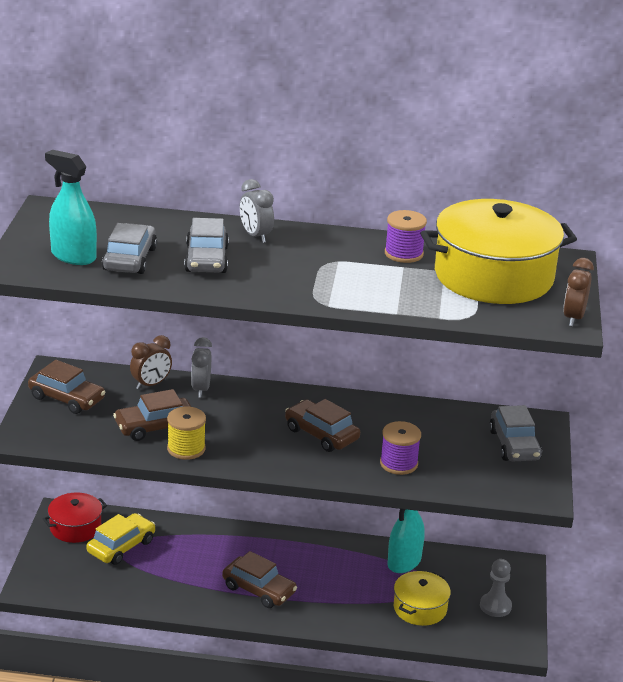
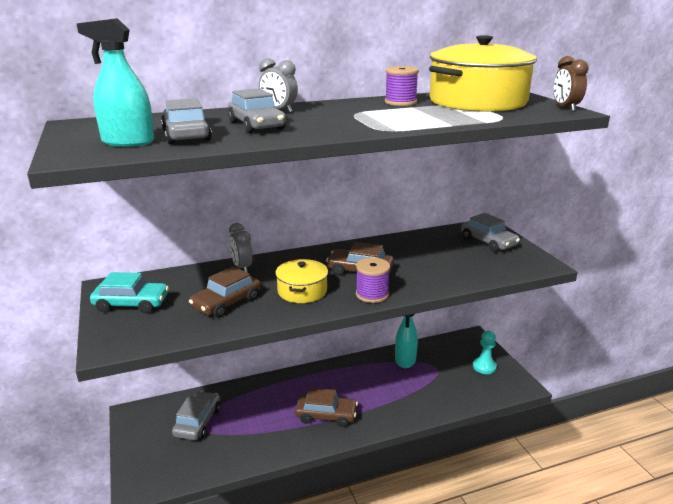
camera: 25 degrees left, 5 degrees down
brown car [28,360,105,414] -> turquoise car [90,272,169,313]
red pot [43,493,107,543] -> none
yellow car [86,513,155,565] -> grey car [172,391,221,440]
brown clock [130,335,172,390] -> none
yellow spool [167,407,206,460] -> none
purple spool [380,421,421,475] -> purple spool moved to [356,257,390,303]
yellow pot [394,571,451,626] -> yellow pot moved to [275,259,328,303]
grey pawn [480,559,512,617] -> turquoise pawn [473,331,497,374]

